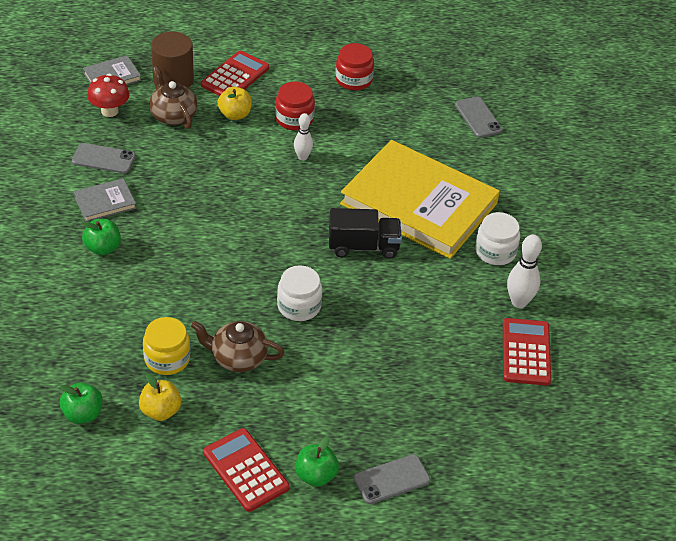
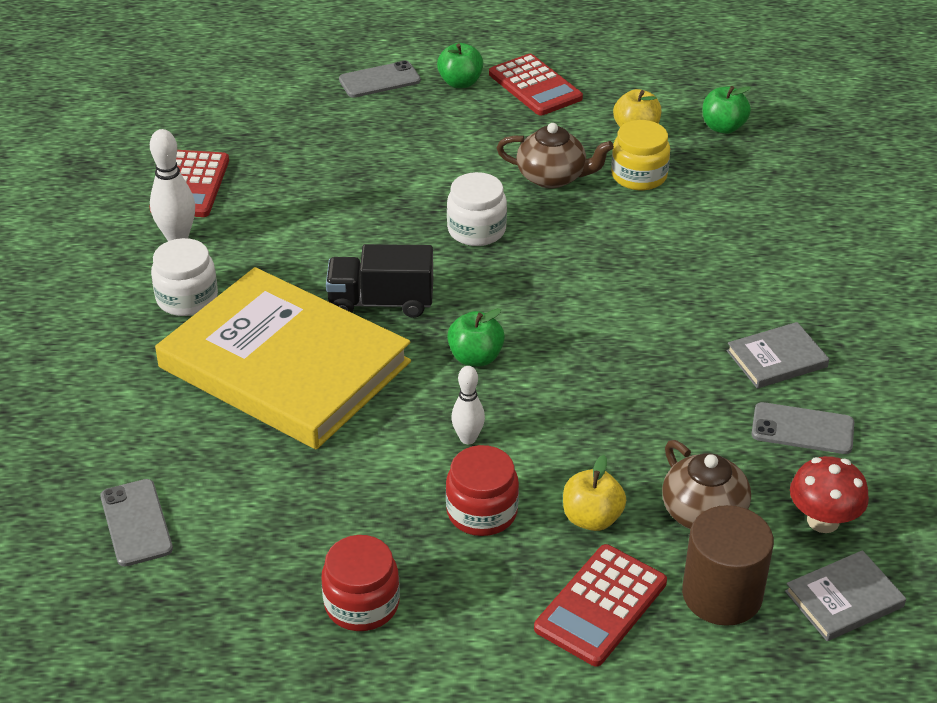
camera: 175 degrees left, 5 degrees down
green apple [82,219,121,255] -> green apple moved to [447,308,505,366]

